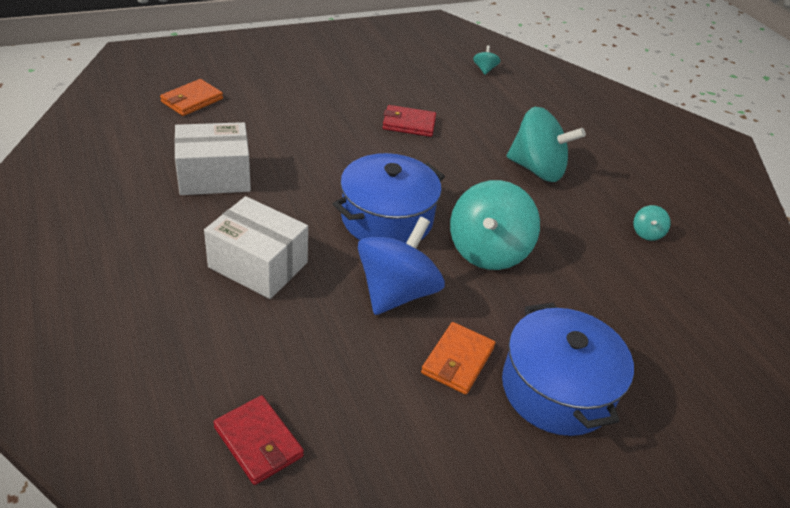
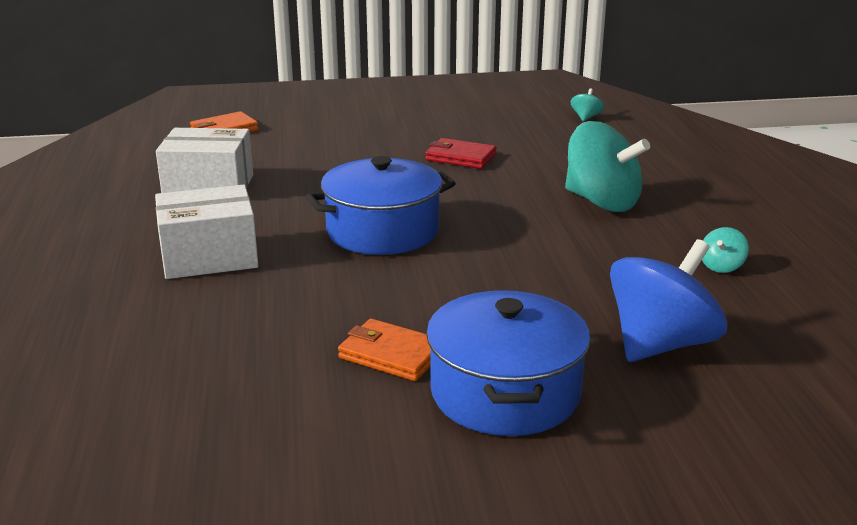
camera: 20 degrees right, 15 degrees down
white box [204,196,308,299] -> white box turned 60 degrees counterclockwise [155,185,258,279]
red wallet [214,395,304,485] -> none
blue spinning top [358,217,445,315] -> blue spinning top moved to [610,239,727,362]
orange wallet [421,322,496,395] -> orange wallet turned 75 degrees clockwise [338,319,430,381]
turquoise spinning top [450,180,540,270] -> none

